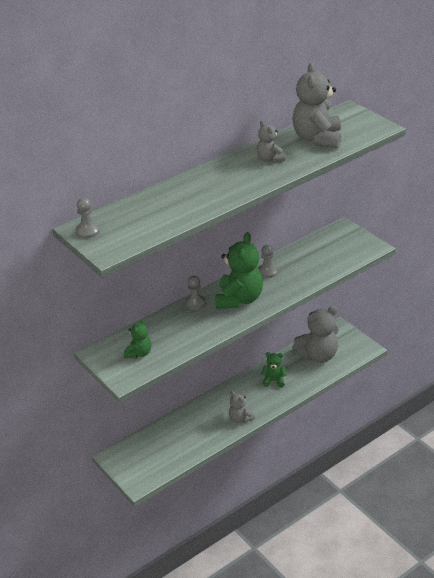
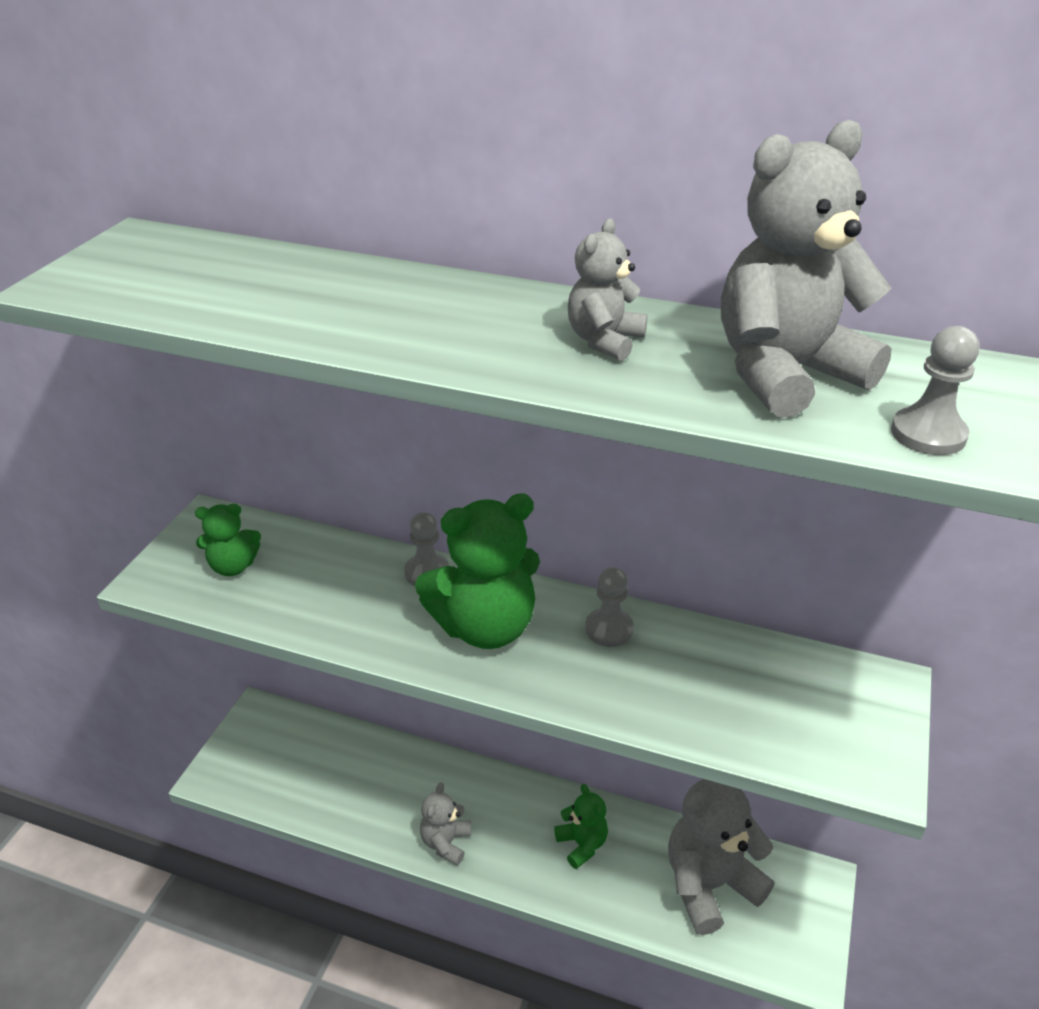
camera: 55 degrees right, 0 degrees up
grey pawn [76,198,100,238] -> grey pawn moved to [891,326,980,455]
grey teddy bear [292,306,338,363] -> grey teddy bear turned 120 degrees clockwise [668,779,774,935]

